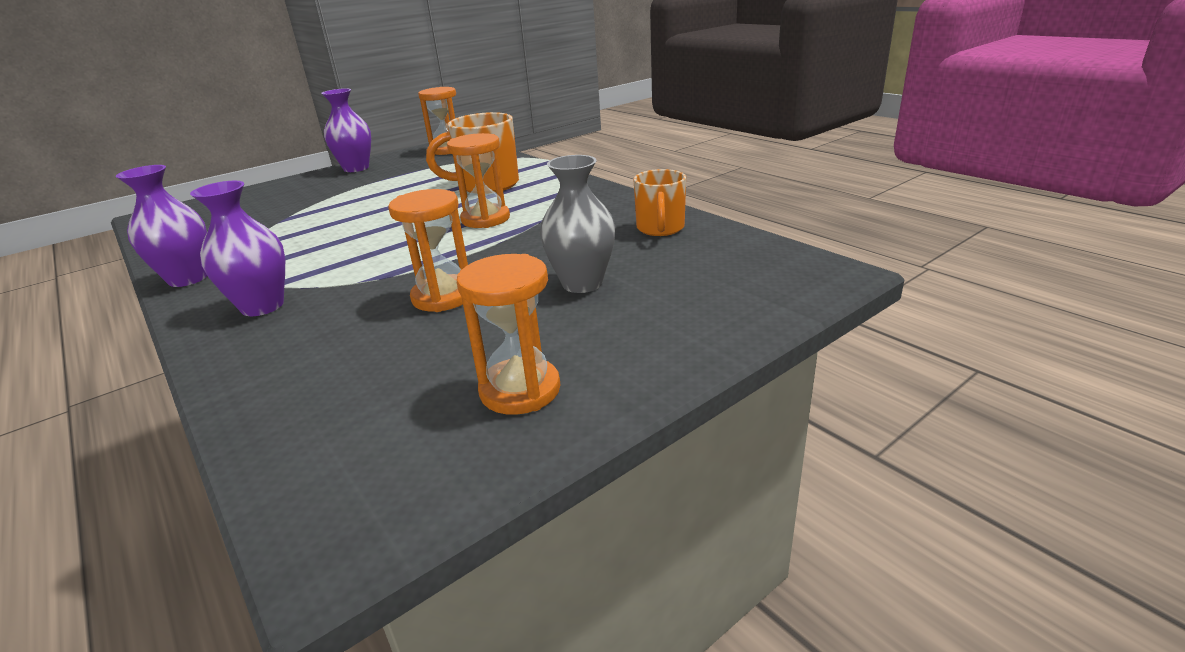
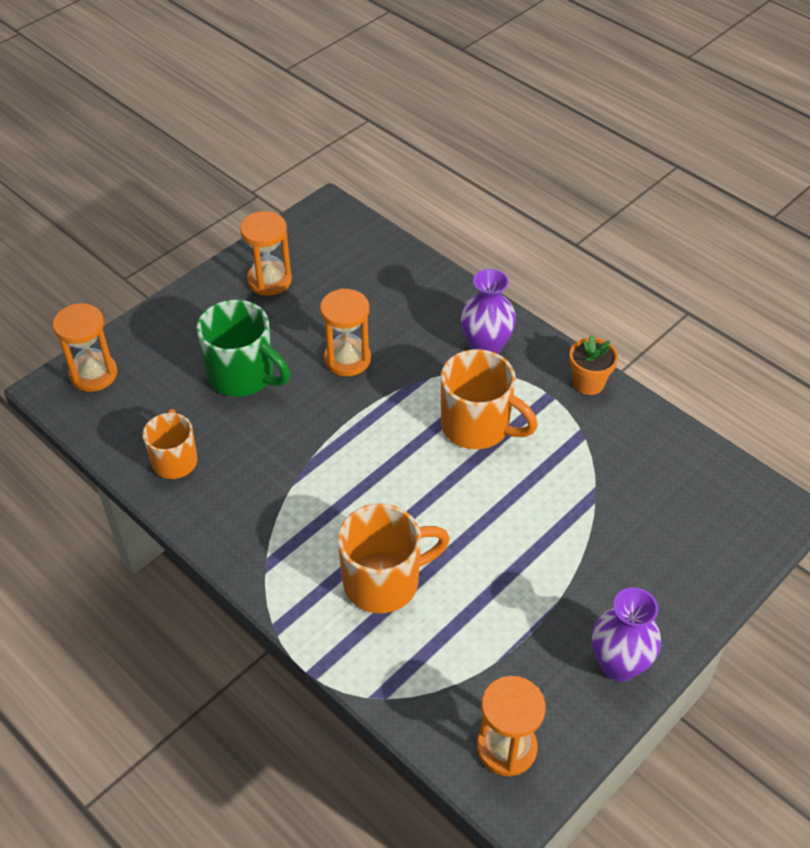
camera: 170 degrees right, 20 degrees up
purple vase [116,165,207,287] -> orange flower pot [569,335,618,395]
orange hourglass [447,133,510,228] -> orange hourglass moved to [53,303,117,392]
grey vase [540,155,615,293] -> green mug [196,300,290,397]
none -> orange mug [441,349,538,449]

